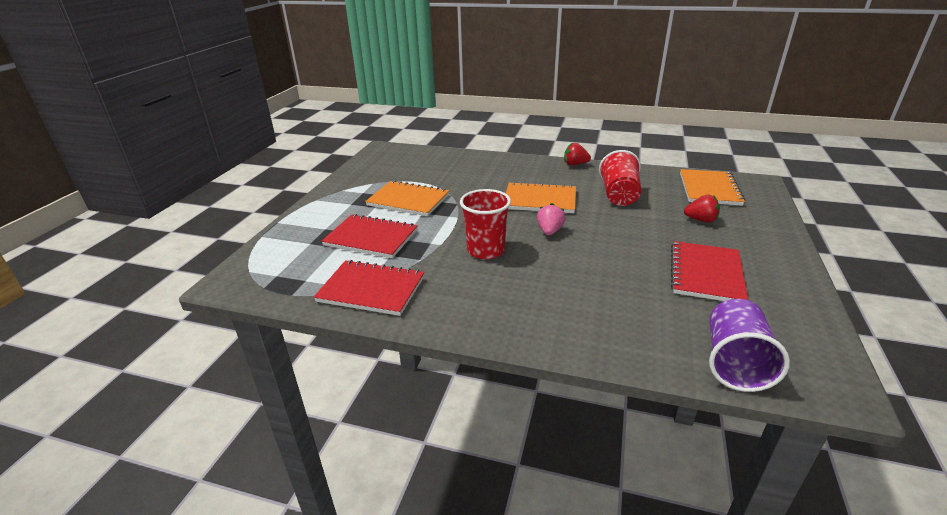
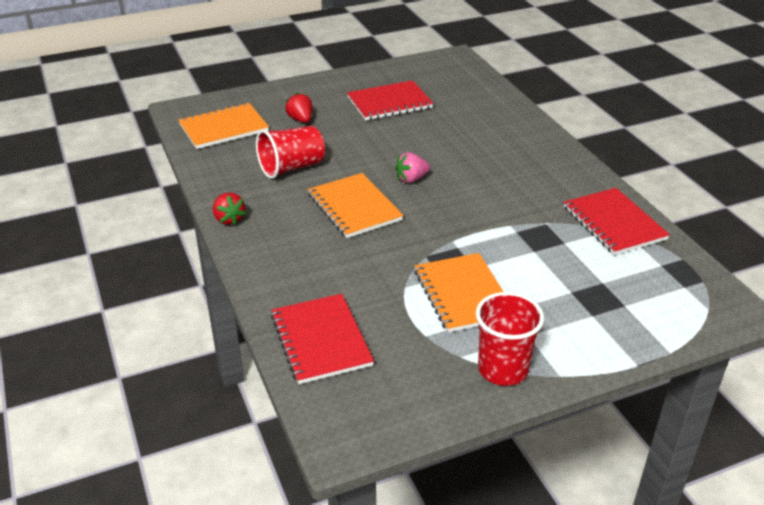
camera: 130 degrees left, 5 degrees up
red notebook [321,214,418,258] -> red notebook moved to [271,294,374,384]
red cup [460,189,511,259] -> red cup moved to [476,292,544,386]
purple cup [709,299,790,392] -> none

